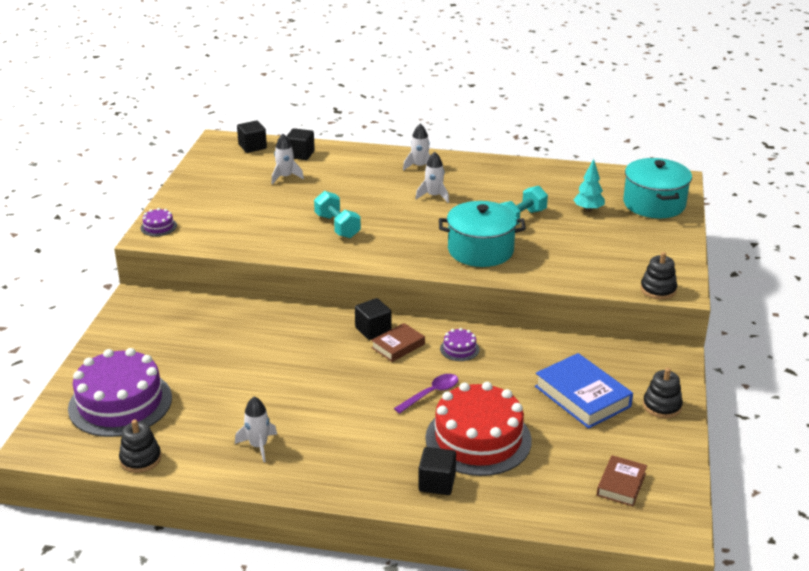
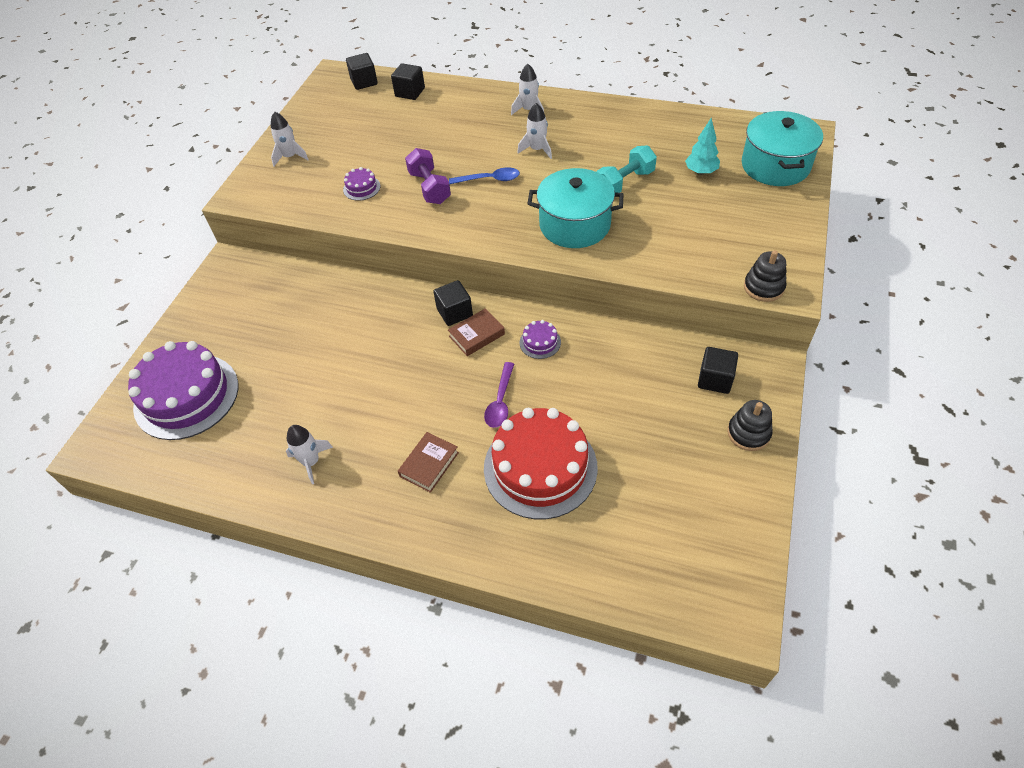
camera: 10 degrees right, 20 degrees up
black stacking toy [119,420,161,473] -> none
purple cake [141,208,177,236] -> purple cake moved to [343,167,380,201]
white rocket [272,134,304,184] -> white rocket moved to [271,111,309,166]
turquoise dumbbell [314,191,361,238] -> purple dumbbell [405,148,451,204]
purple spoon [394,374,458,414] -> purple spoon turned 135 degrees clockwise [484,362,514,428]
black cube [418,447,456,495] -> black cube moved to [698,347,738,394]
blue book [535,353,633,429] -> none
brown book [597,455,647,506] -> brown book moved to [398,432,459,493]
none -> blue spoon [449,167,520,184]

